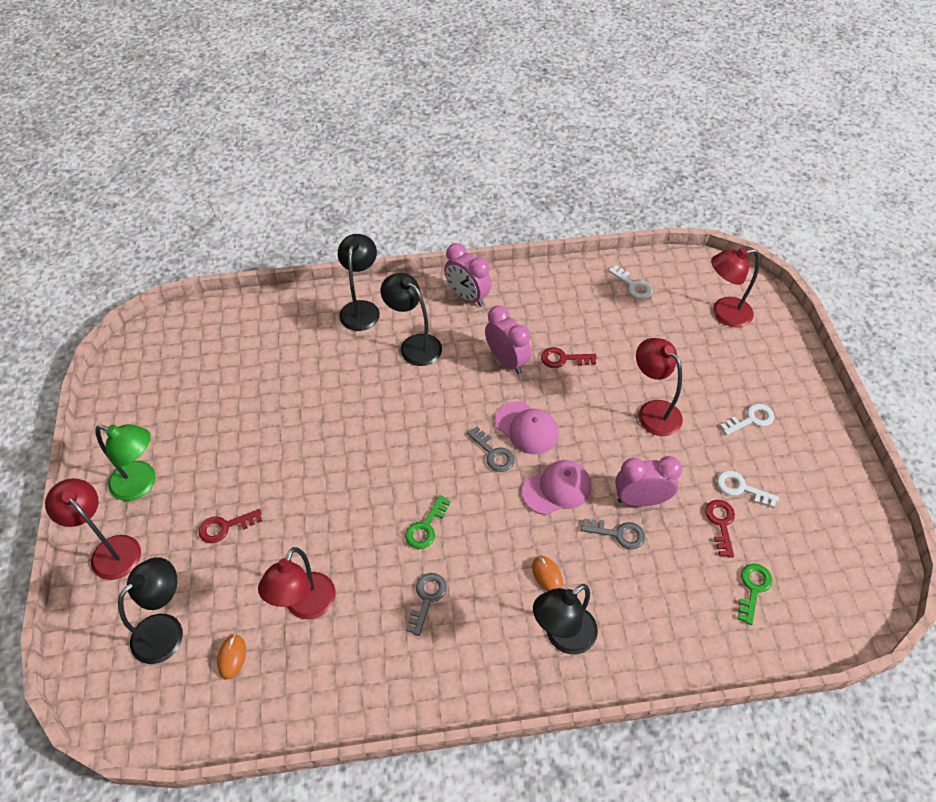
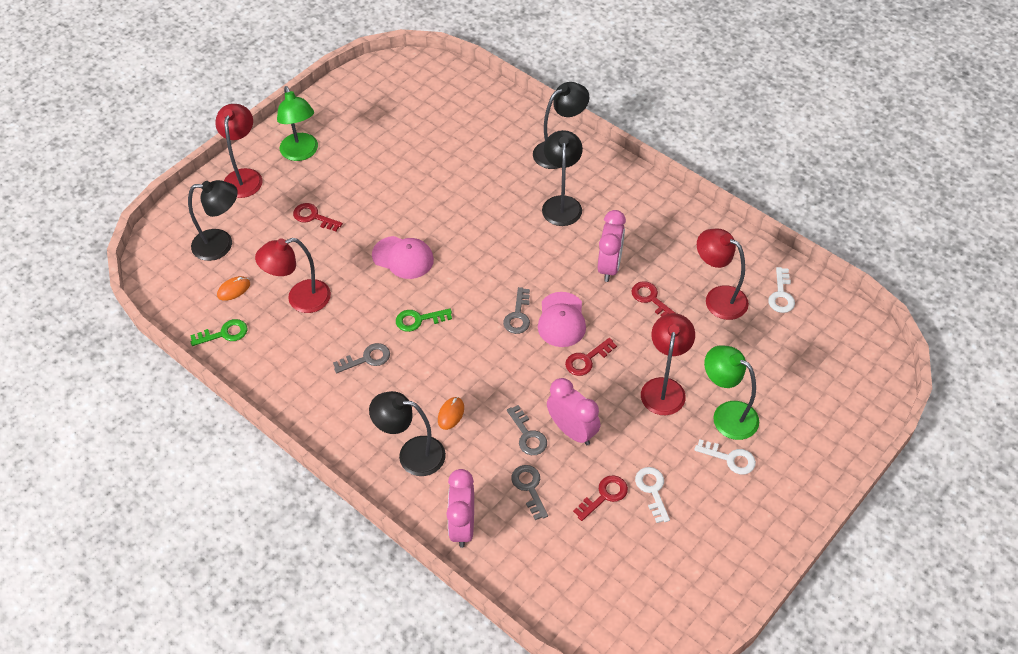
camera: 50 degrees right, 0 degrees up
pink clock [444,243,492,307] -> pink clock moved to [446,469,474,548]
pink cap [522,460,591,515] -> pink cap moved to [372,236,434,279]
red lamp [711,248,759,327] -> red lamp moved to [697,229,749,320]
green key [738,564,772,625] -> green key moved to [190,319,248,346]
none -> grey key [511,465,548,520]
none -> red key [565,338,617,376]
none -> green lamp [704,345,759,440]

